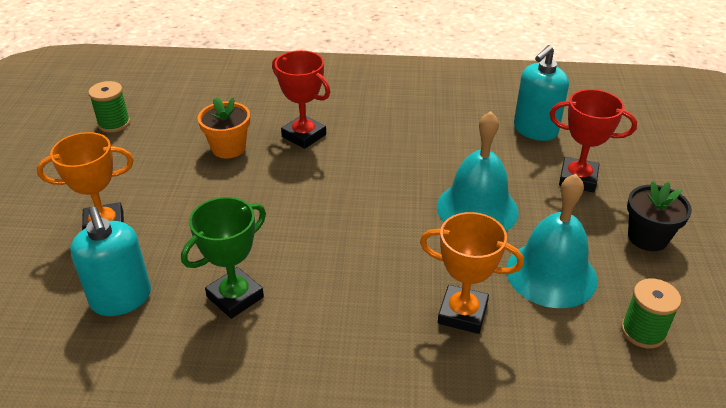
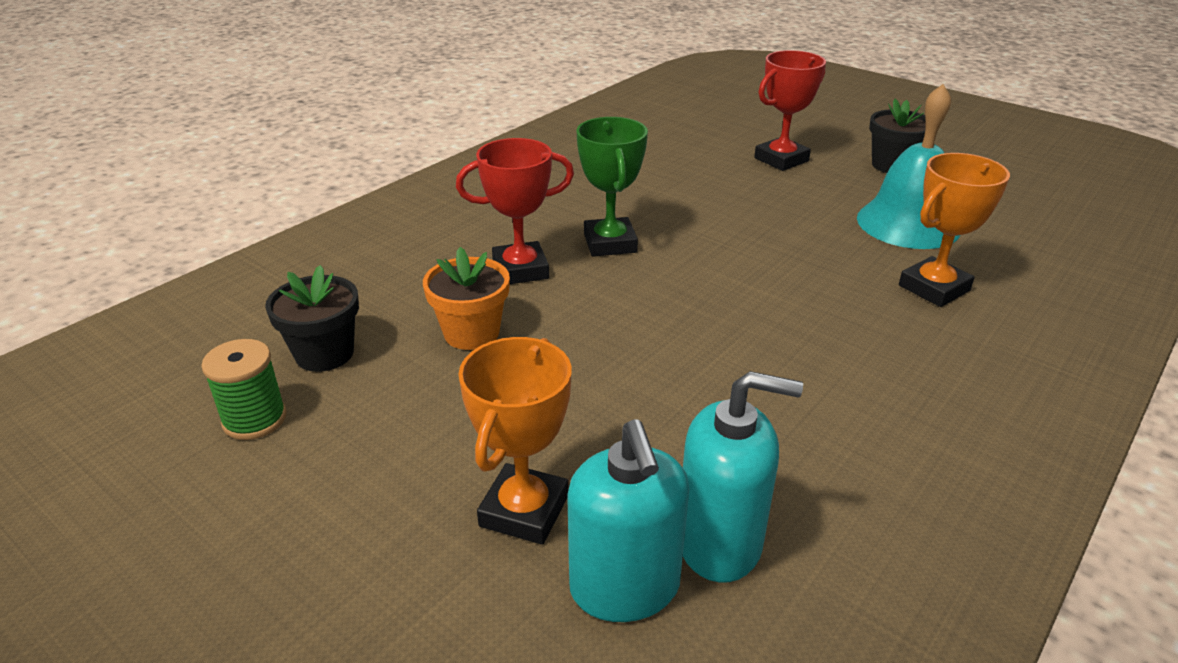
camera: 55 degrees left, 5 degrees down
green trophy [181,197,266,319] -> green trophy moved to [576,117,648,257]
turquoise bell [437,111,519,231] -> none
turquoise soap dispenser [514,45,569,141] -> turquoise soap dispenser moved to [567,419,689,622]
green spool [621,279,681,348] -> none
none -> black flower pot [265,265,359,372]

